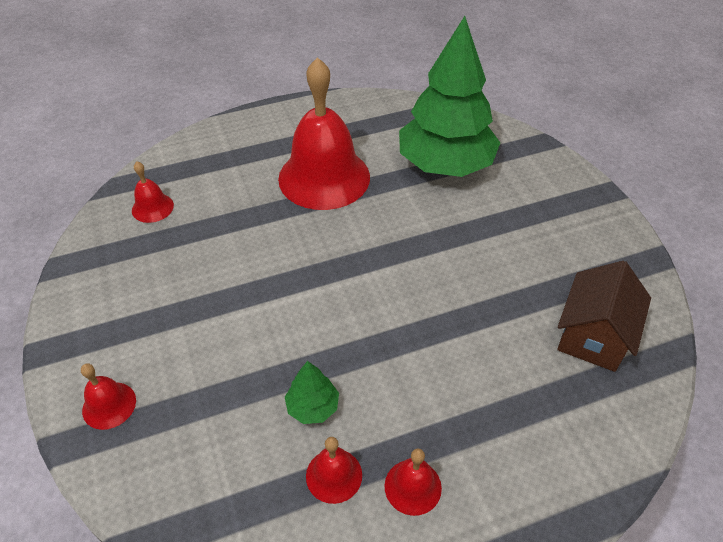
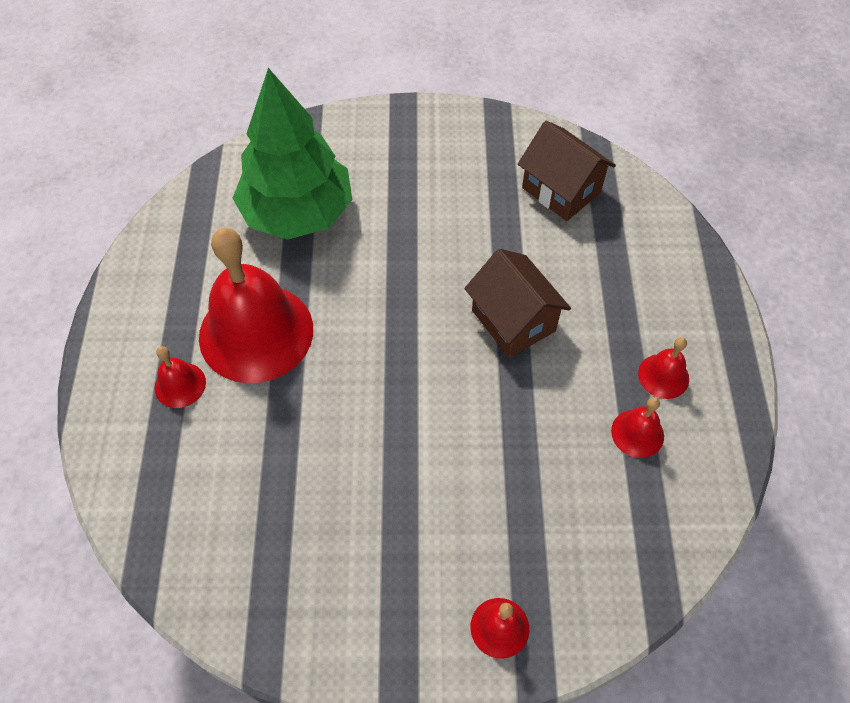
camera: 70 degrees left, 10 degrees up
red bell [132,162,174,223] -> red bell moved to [155,346,206,408]
green tree [285,361,339,424] -> none
none -> brown house [465,249,571,358]

